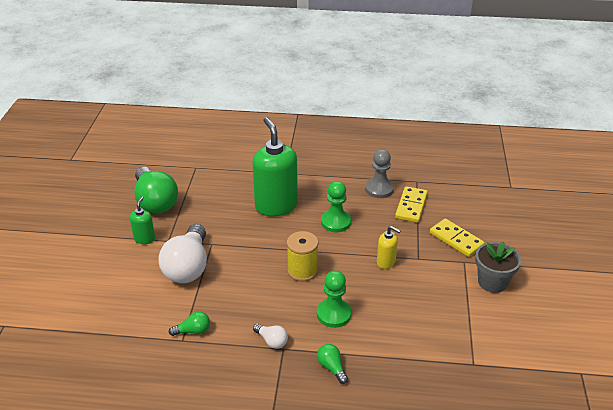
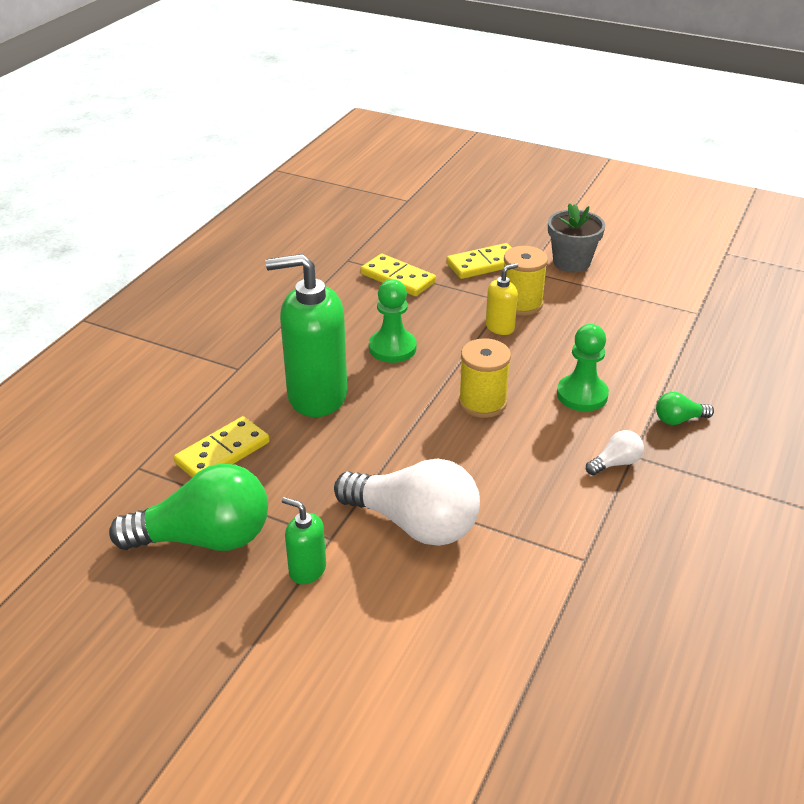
camera: 70 degrees left, 0 degrees up
green light bulb [169,311,210,336] -> none
grey pawn [365,149,394,198] -> none
none -> yellow domino [174,416,270,477]
none -> yellow spool [504,246,548,316]

